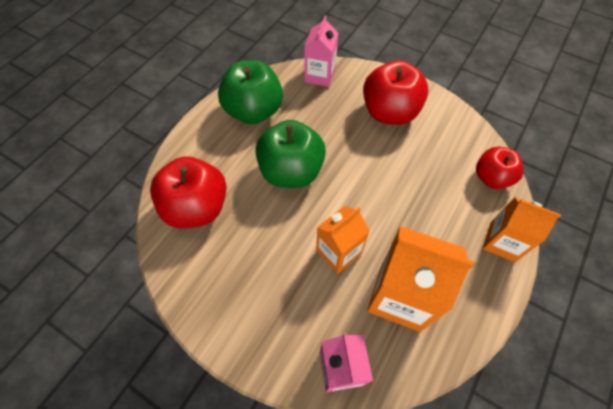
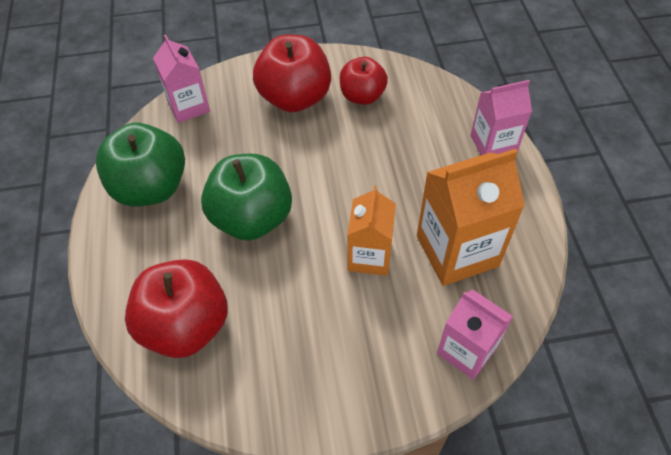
camera: 40 degrees left, 5 degrees down
red apple [476,147,524,189] -> red apple moved to [340,57,388,105]
orange carton [483,197,561,262] -> pink carton [470,80,532,155]

